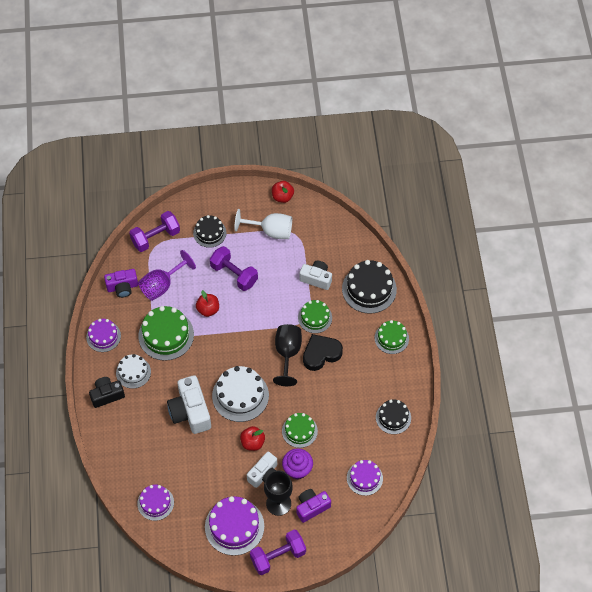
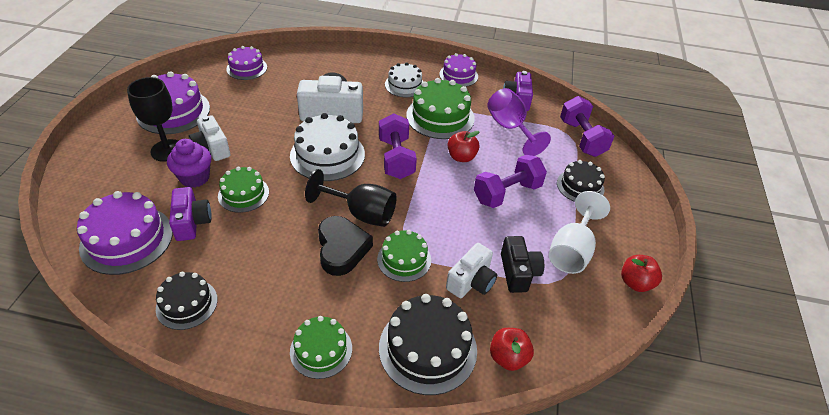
camera: 105 degrees right, 15 degrees down
black camera [89,377,125,408] -> black camera moved to [501,236,544,293]
red apple [240,426,265,451] -> red apple moved to [490,328,534,371]
purple dumbbell [250,530,306,575] -> purple dumbbell moved to [379,113,417,179]
purple camera [296,489,331,523] -> purple camera moved to [169,187,212,241]
purple cake [347,460,383,496] -> purple cake [77,191,173,275], size x1.61

